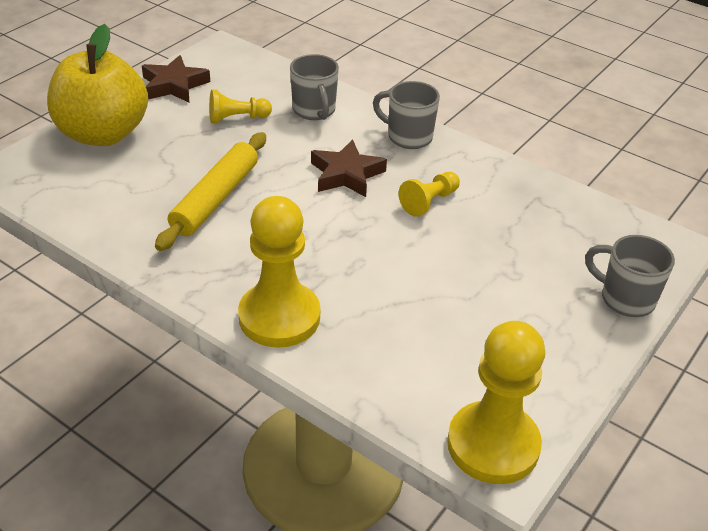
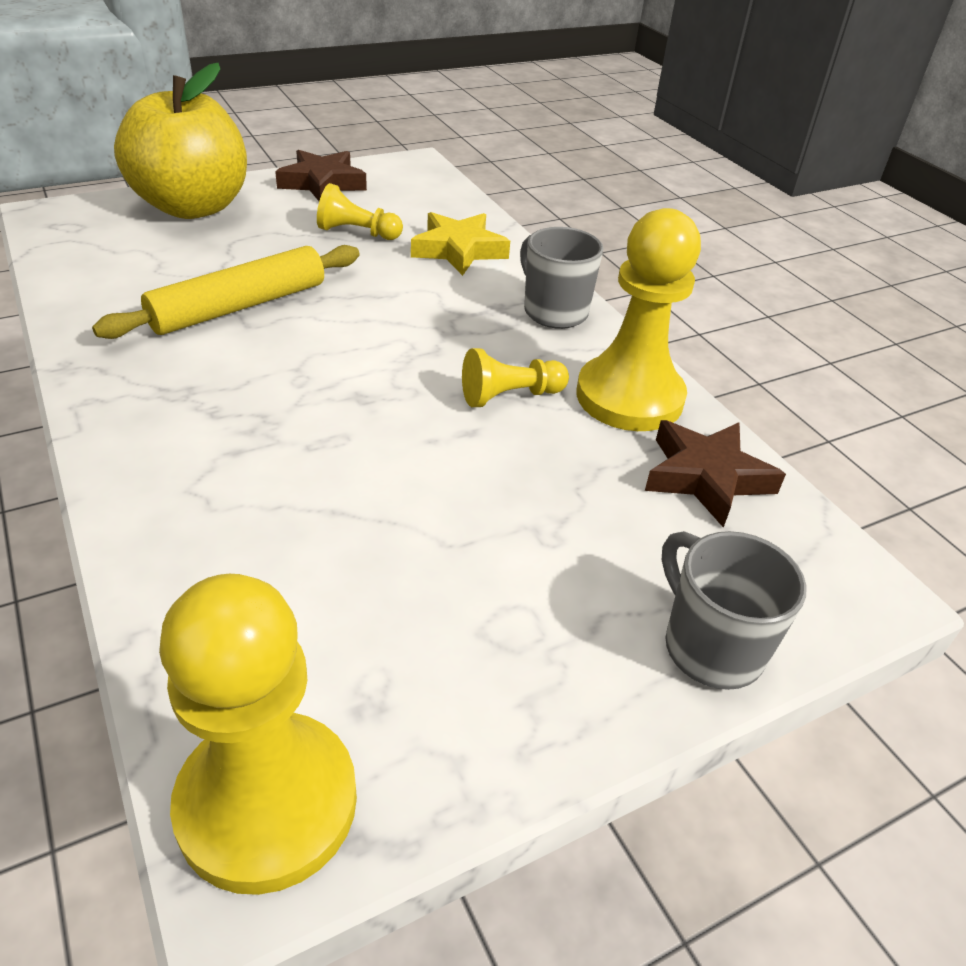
camera: 25 degrees right, 0 degrees up
yellow pawn [238,196,320,348] -> yellow pawn moved to [576,208,701,431]
grey mug [290,54,339,120] -> yellow star [411,212,510,276]
brown star [311,139,387,197] -> brown star moved to [645,420,786,528]

